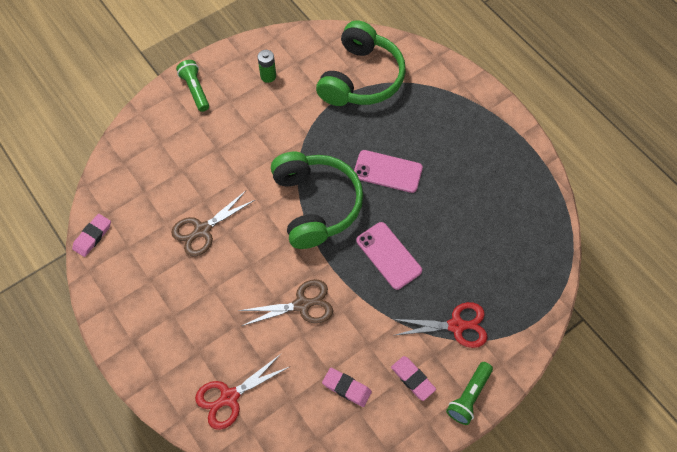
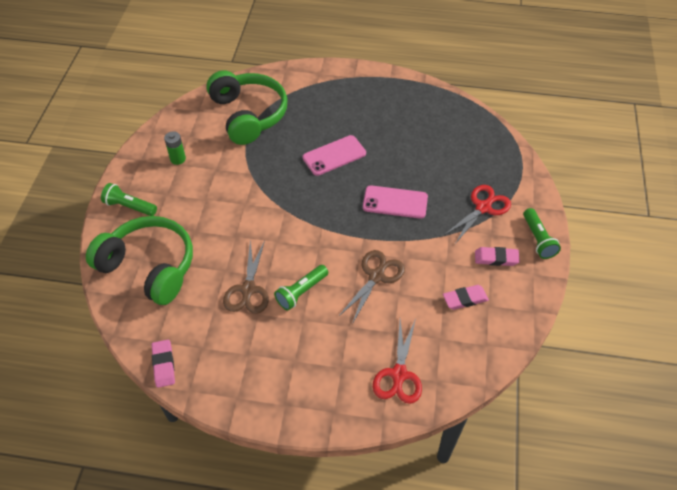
camera: 45 degrees left, 10 degrees down
green headphones [271,152,363,249] -> green headphones moved to [86,216,193,305]
none -> green flashlight [274,265,328,311]

